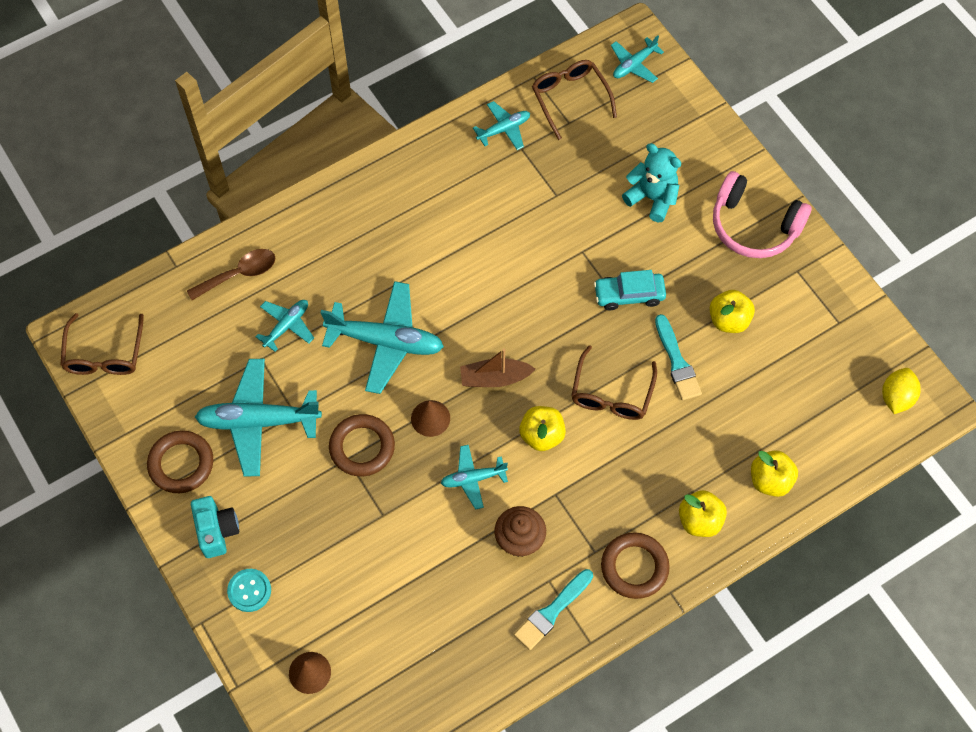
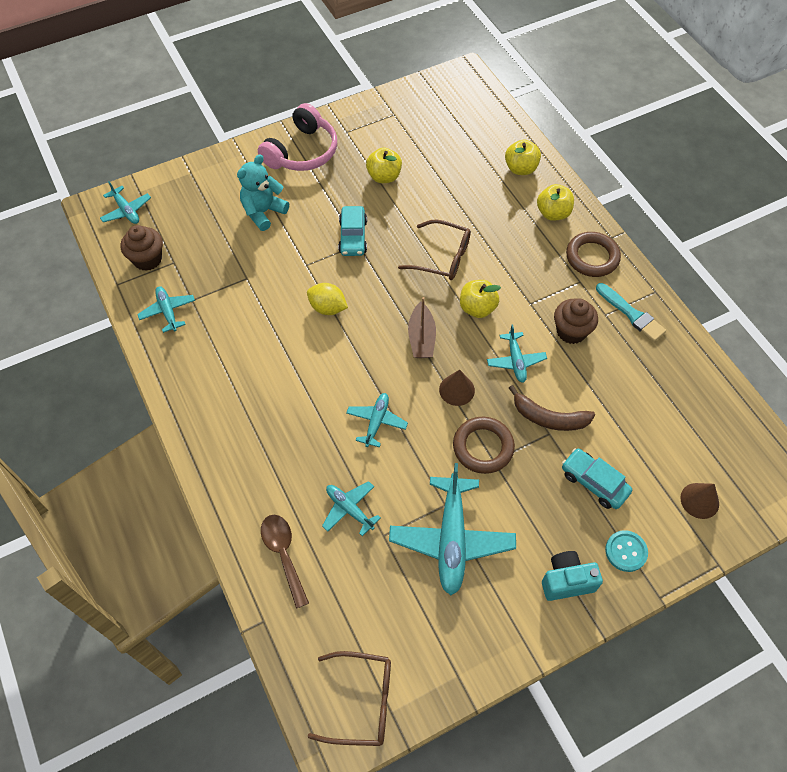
camera: 85 degrees left, 5 degrees down
brown ring [147,430,213,493] -> none
turquoise plane [320,281,444,394] -> turquoise plane [346,393,408,447], size x0.54
brown glasses [532,60,617,140] -> brown cupcake [121,225,163,271]
turquoise brush [655,314,702,400] -> none
yellow lemon [882,368,921,414] -> yellow lemon moved to [307,283,348,315]
none -> brown banana [509,385,595,431]
none -> turquoise car [562,448,632,509]

